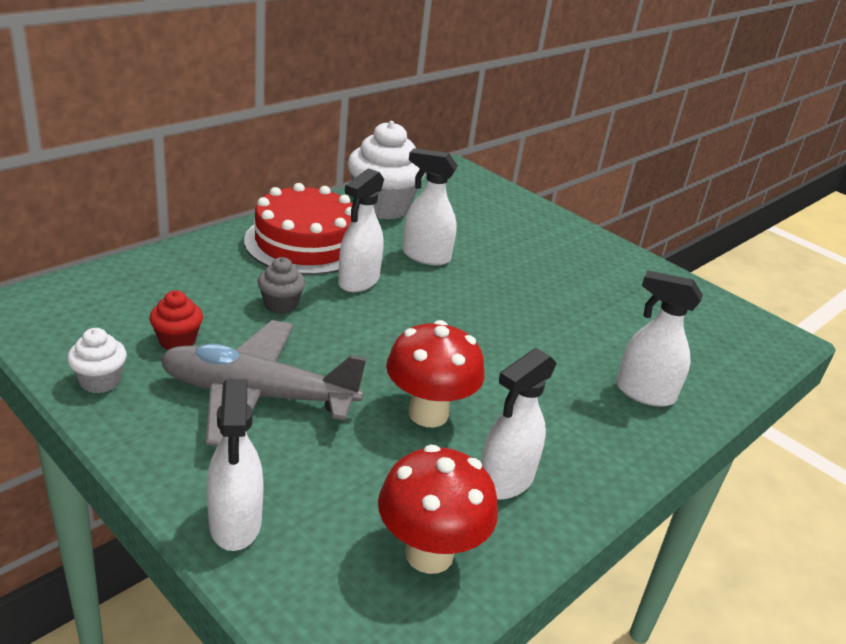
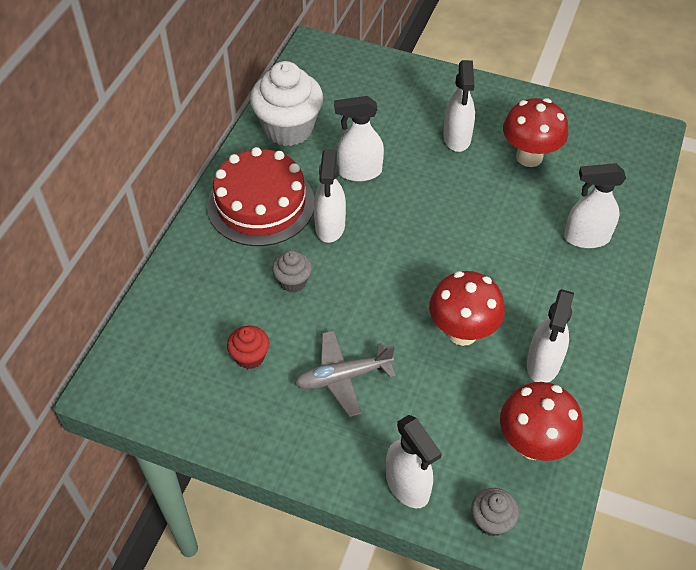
camera: 20 degrees left, 20 degrees up
white cupcake [67,328,127,393] -> none
grey plane [160,320,367,447] -> grey plane [295,330,396,417], size x0.64
none -> white spray bottle [443,60,475,152]
none -> grey cupcake [471,488,519,537]
none -> red mushroom [503,98,568,167]

